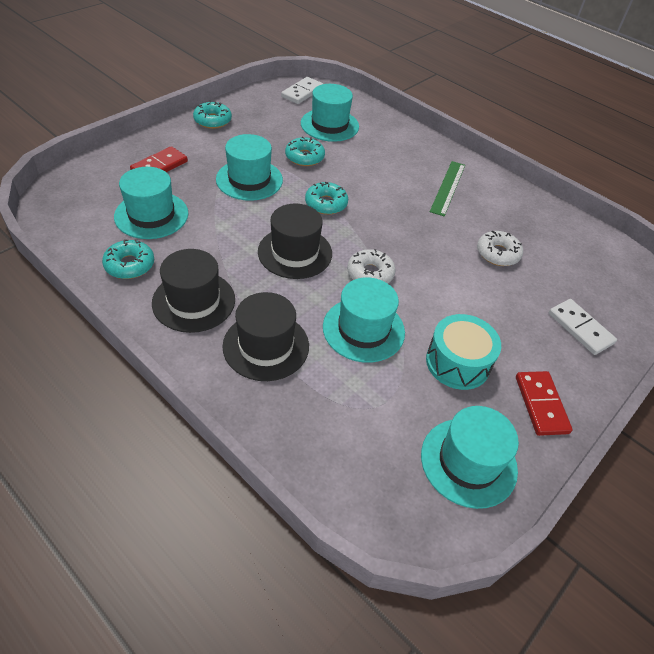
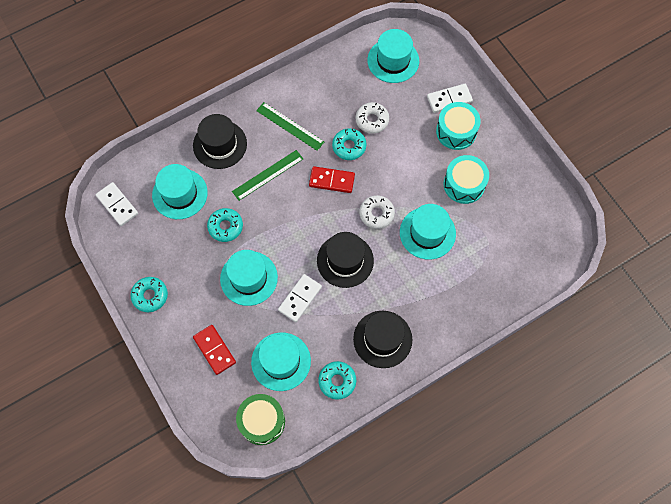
camera: 70 degrees left, 20 degrees up
black hat [222,292,309,381] -> black hat moved to [193,114,247,169]
turquoise donut [305,182,348,215] -> turquoise donut moved to [332,128,366,160]
turquoise hat [421,406,519,509] -> turquoise hat moved to [367,29,419,83]
red domino [516,371,573,436] -> red domino moved to [309,166,355,193]
none -> green ruler [232,150,303,201]
none -> green drum [236,394,285,445]
none -> white domino [278,274,322,322]
none -> turquoise drum [436,102,481,150]

